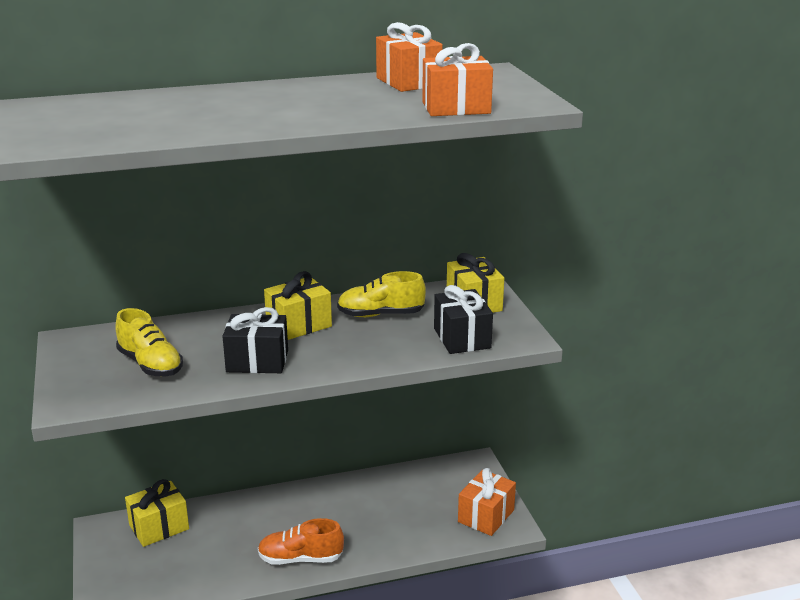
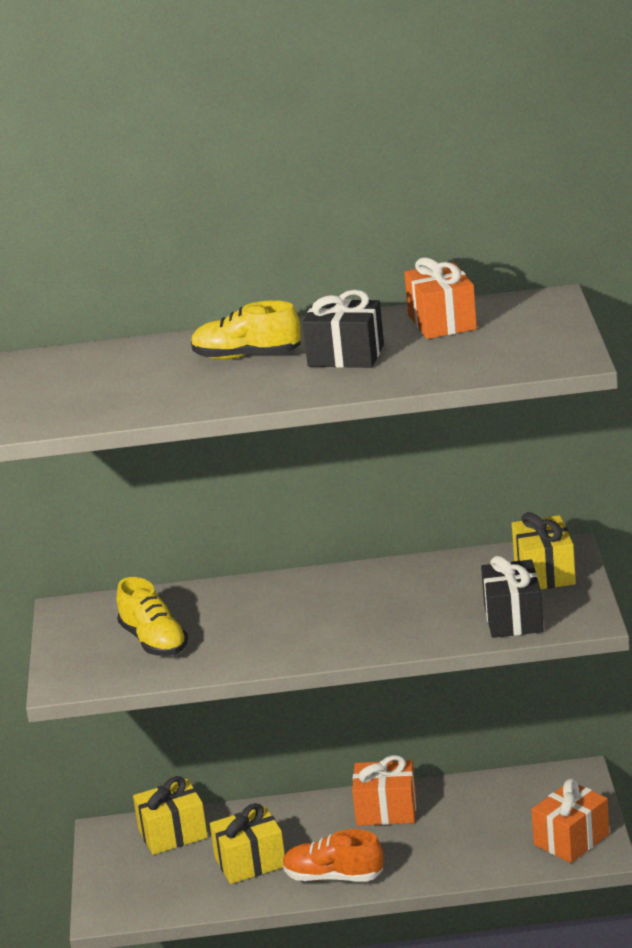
camera: 15 degrees right, 0 degrees up
black gift [222,307,288,373] -> black gift moved to [303,289,384,368]
yellow gift [264,271,332,340] -> yellow gift moved to [210,803,285,884]
yellow shoe [337,271,426,317] -> yellow shoe moved to [191,300,301,359]
orange gift [422,43,493,116] -> orange gift moved to [352,755,416,826]

